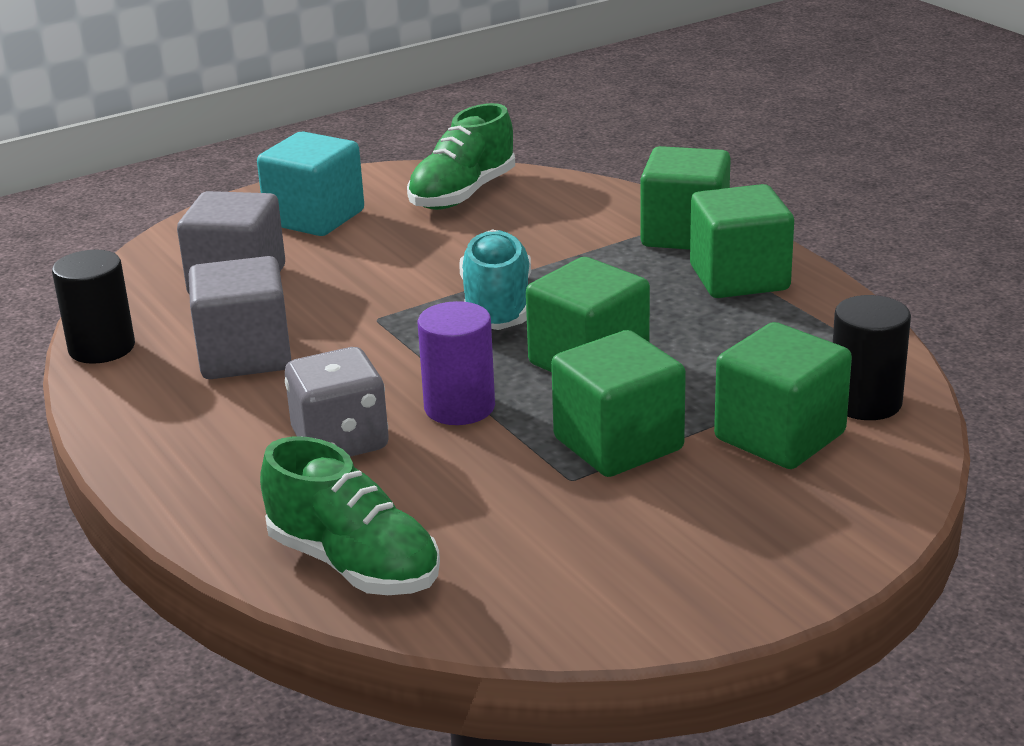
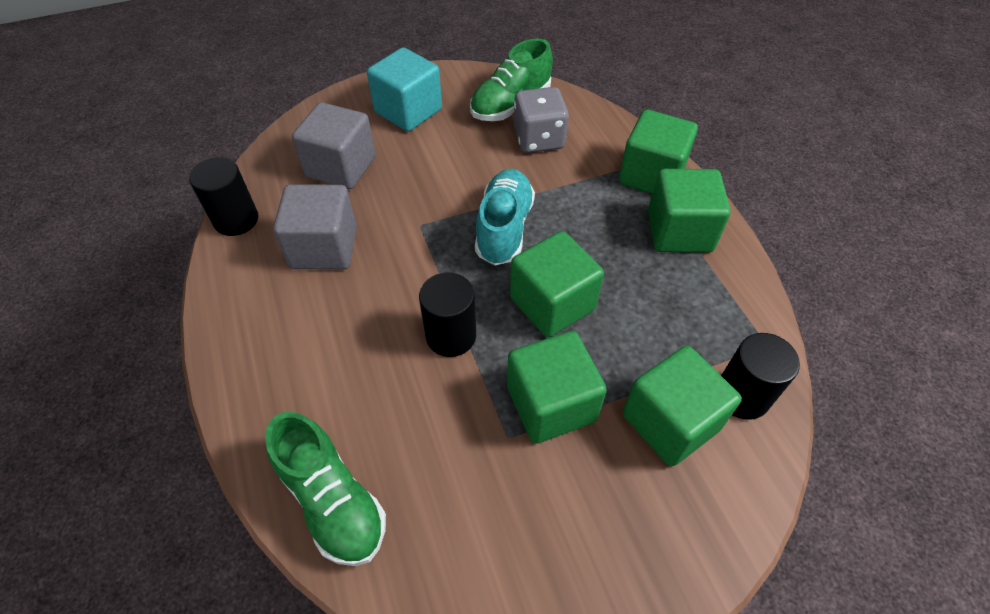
camera: 10 degrees right, 25 degrees up
grey dice [285,347,389,457] -> grey dice moved to [514,87,569,153]
purple cylinder [418,301,495,425] -> black cylinder [419,272,476,357]

